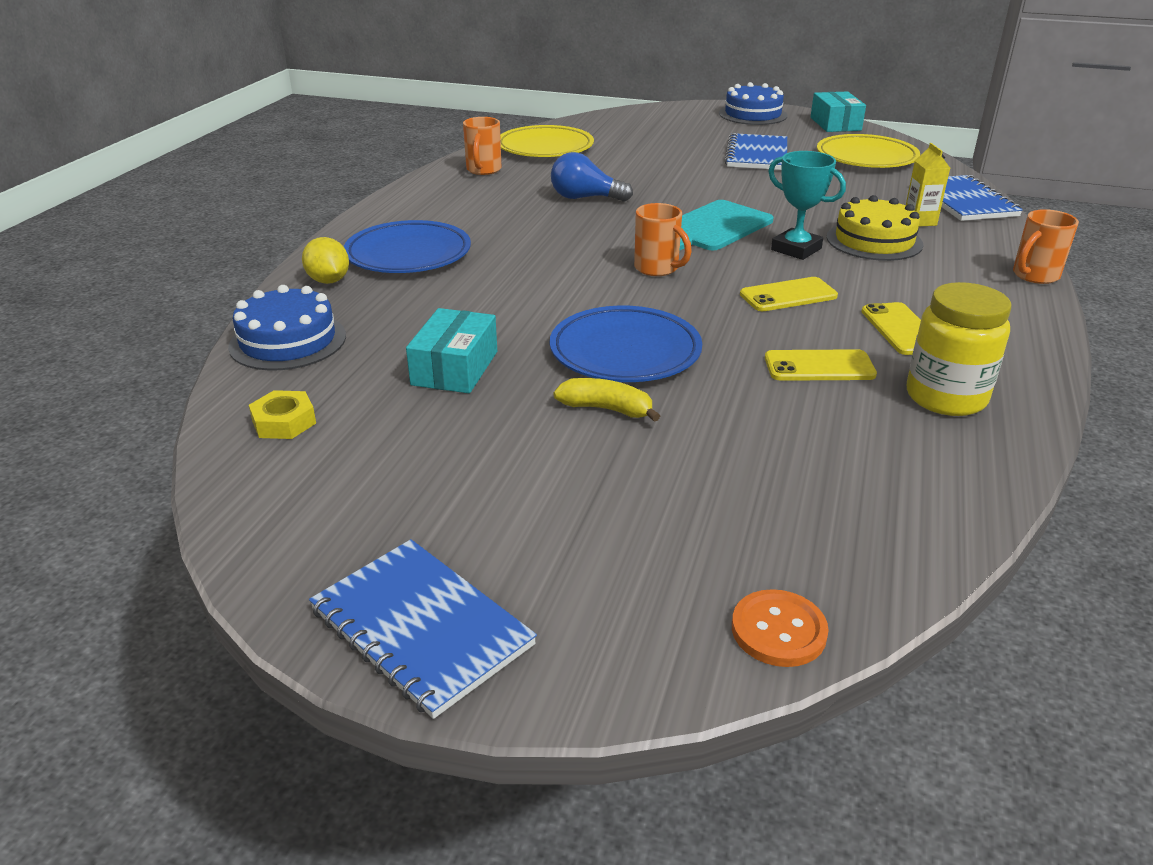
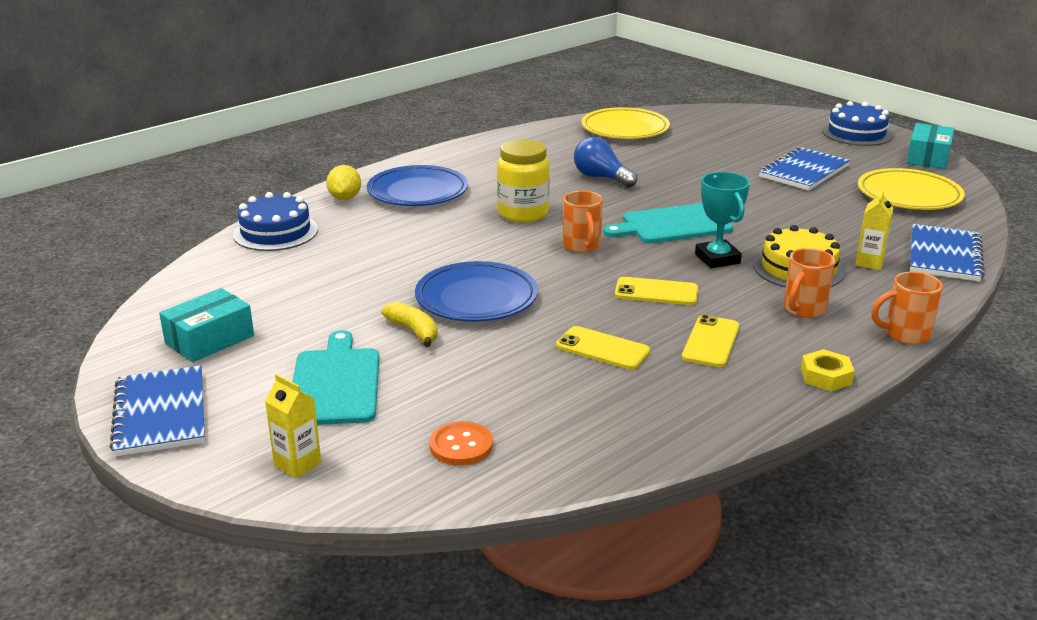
camera: 30 degrees right, 5 degrees down
yellow nut [249,390,316,439] -> yellow nut moved to [801,349,854,391]
turquoise box [406,308,497,393] -> turquoise box moved to [159,288,254,362]
orange mug [463,117,501,175] -> orange mug moved to [784,248,835,318]
orange button [732,589,829,667] -> orange button moved to [429,421,493,466]
yellow jar [907,282,1011,416] -> yellow jar moved to [497,139,550,223]
none -> yellow carton [265,374,321,479]
none -> turquoise cutting board [292,330,379,425]

